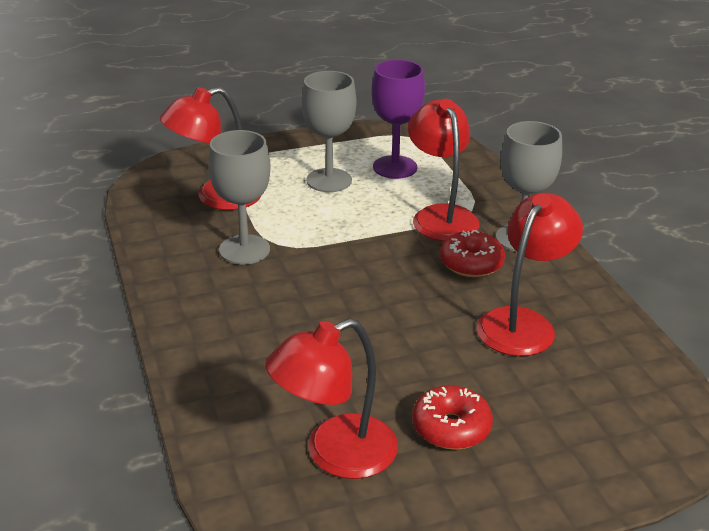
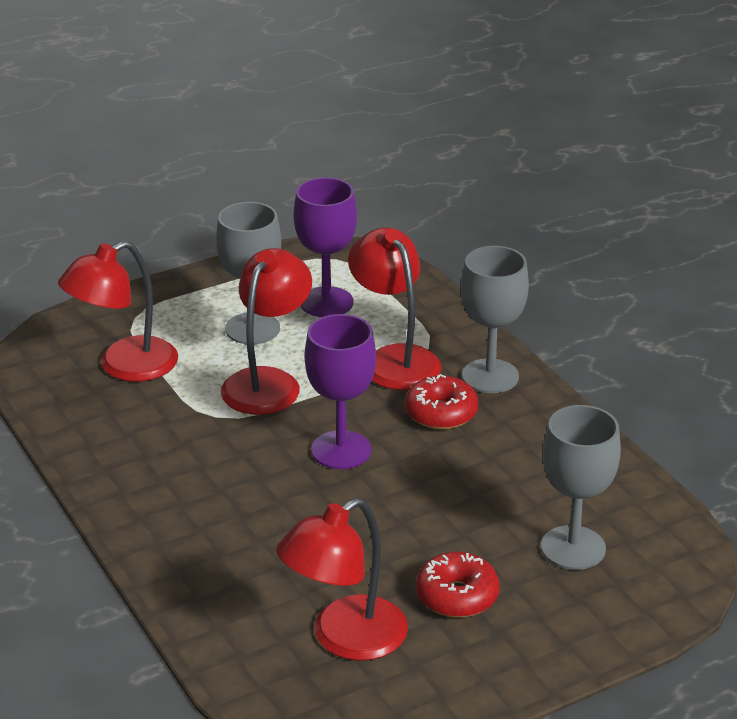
camera: 10 degrees left, 0 degrees up
grey goblet [208,130,271,265] -> grey goblet moved to [541,405,621,570]
red lamp [477,193,583,356] -> red lamp moved to [221,248,312,415]
none -> purple goblet [305,314,376,469]

